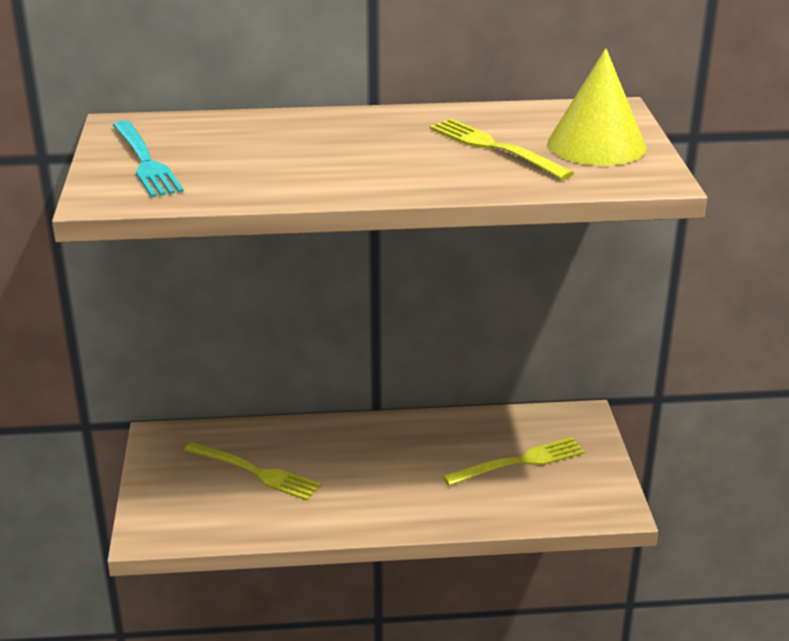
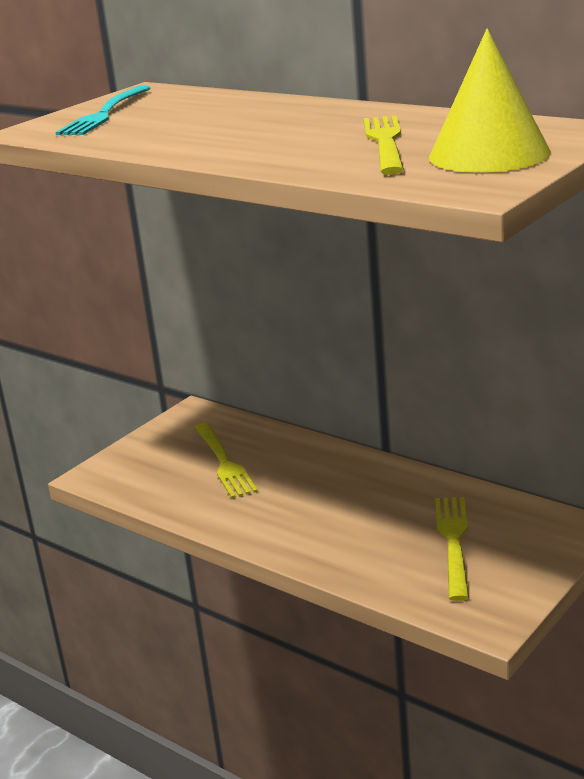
camera: 45 degrees right, 5 degrees down
yellow fork [443,437,585,486] -> yellow fork turned 105 degrees counterclockwise [435,497,469,601]

